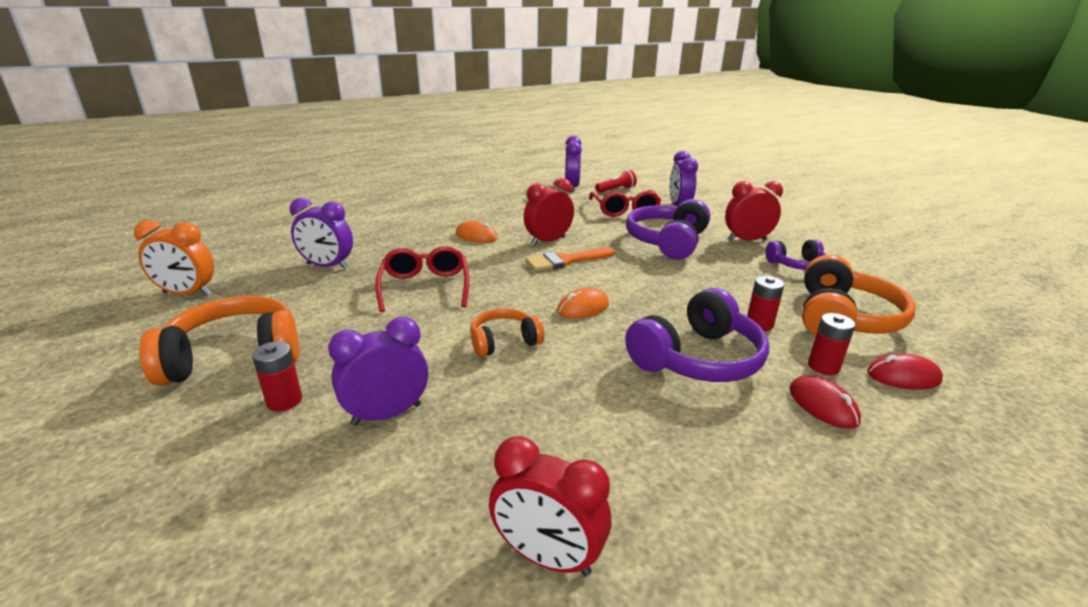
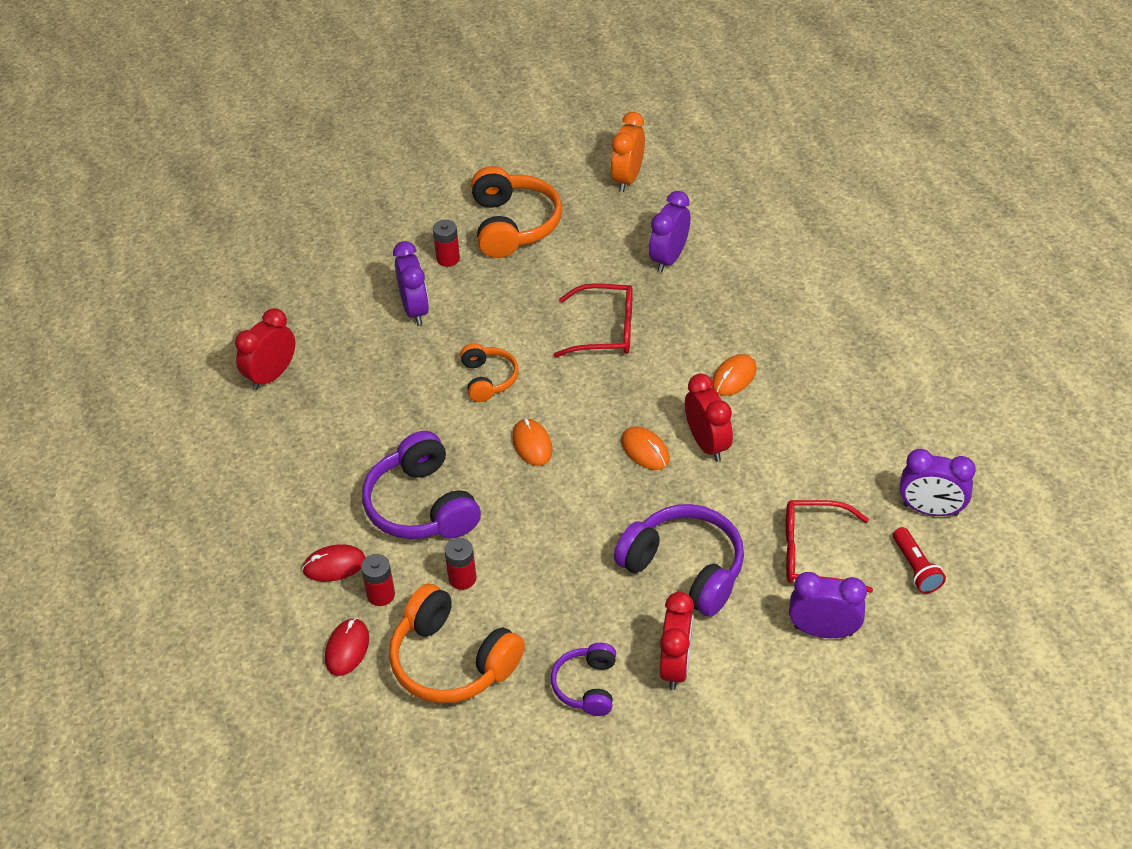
camera: 105 degrees right, 20 degrees up
orange brush [526,247,615,271] -> orange mouse [621,426,670,470]

